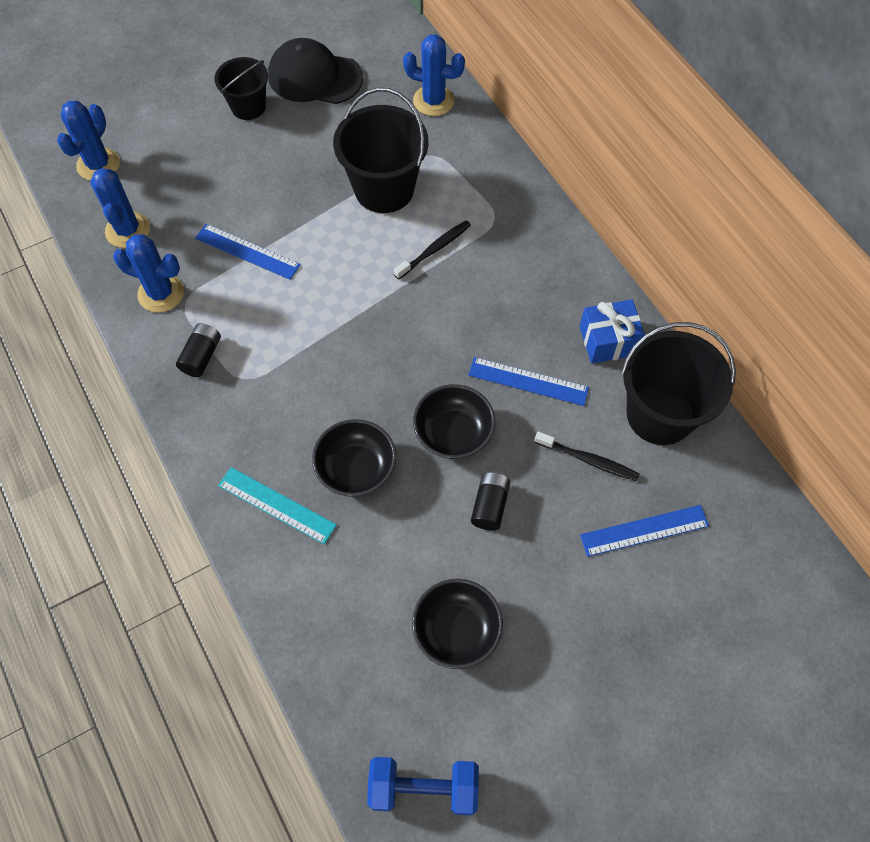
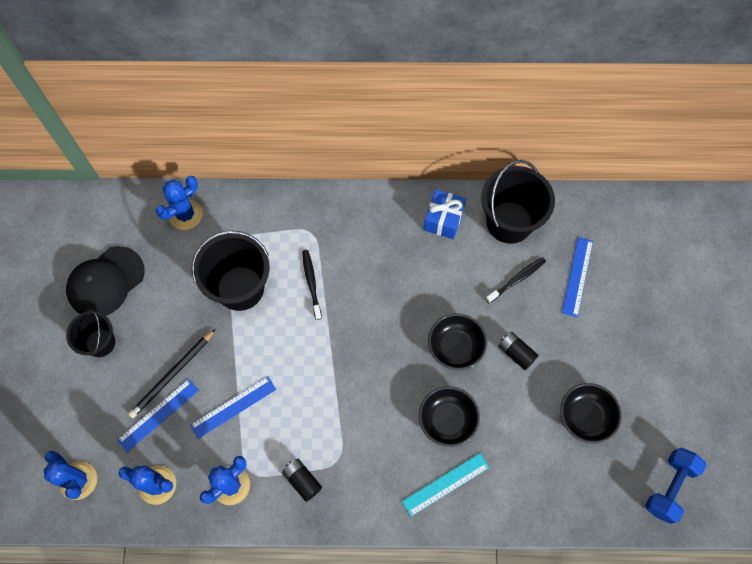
camera: 60 degrees left, 5 degrees up
blue ruler [468,357,589,406] -> blue ruler moved to [117,379,199,452]
none -> black pencil [128,329,215,418]

